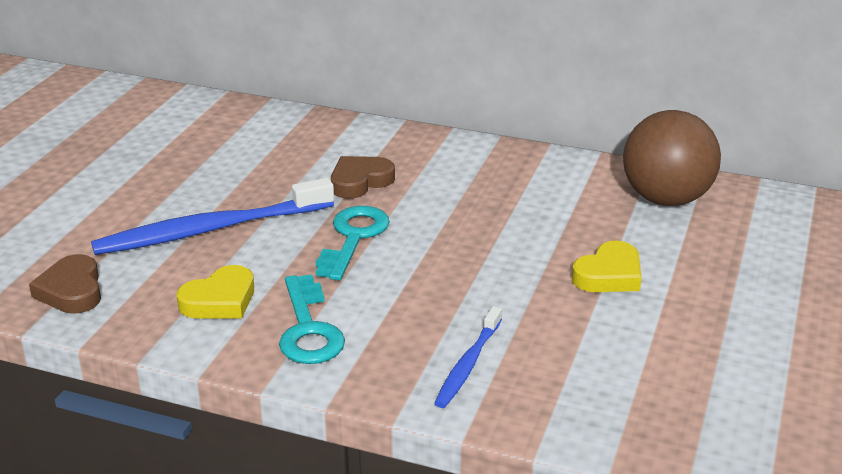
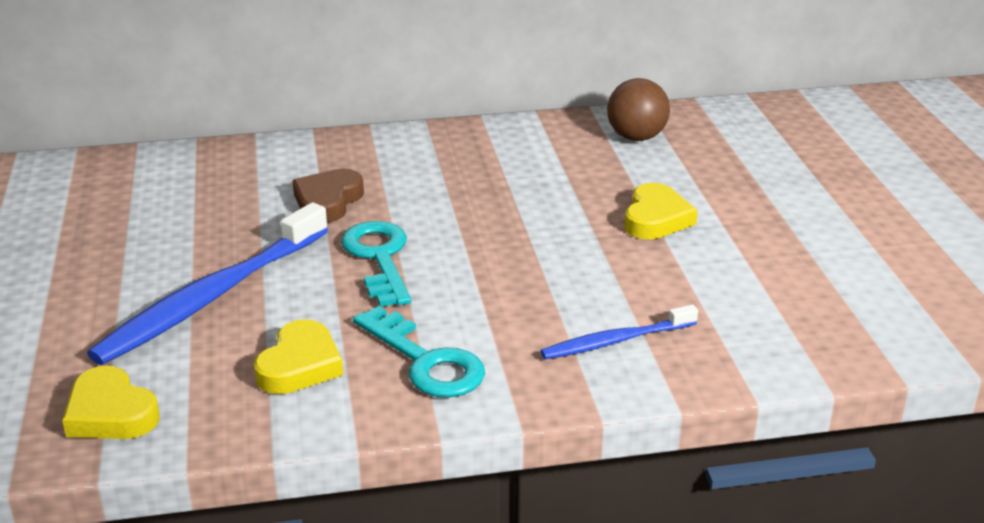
camera: 30 degrees left, 0 degrees up
brown heart [29,254,101,314] -> yellow heart [62,366,160,439]
blue toothbrush [434,306,502,408] -> blue toothbrush turned 75 degrees clockwise [541,304,698,359]
brown ball [623,110,721,206] -> brown ball [607,78,670,141], size x0.63

